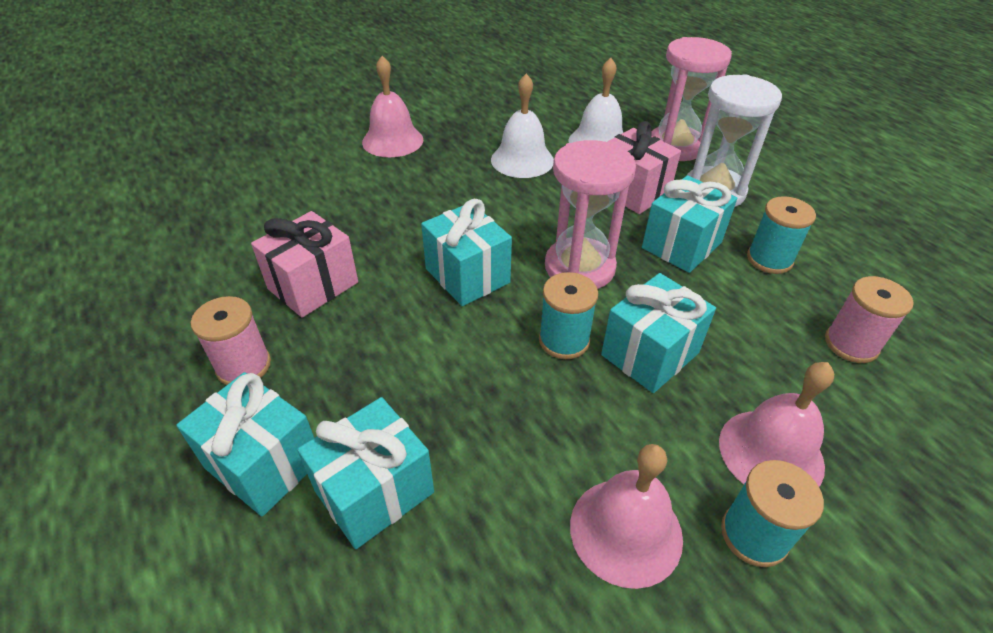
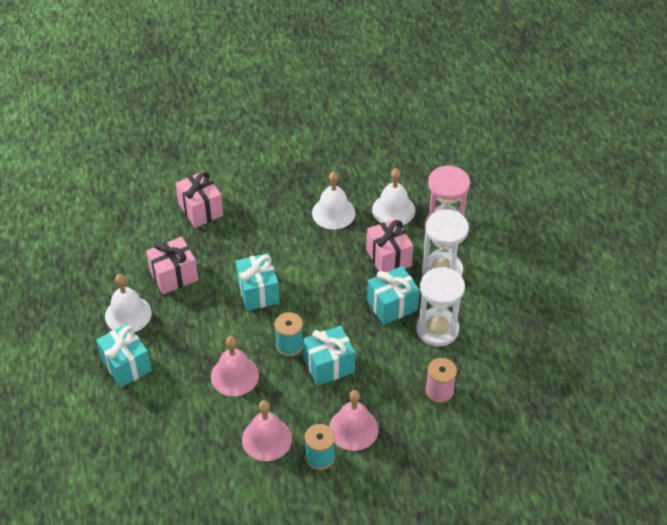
camera: 20 degrees right, 5 degrees up
pink spool [191,296,271,385] -> white bell [105,274,152,332]
turquoise gift [297,397,434,549] -> none
pink bell [362,56,423,157] -> pink bell moved to [211,336,259,396]
pink hourglass [545,140,636,289] -> none
turquoise spool [747,196,816,274] -> white hourglass [416,267,465,347]
none -> pink gift [175,171,223,228]

